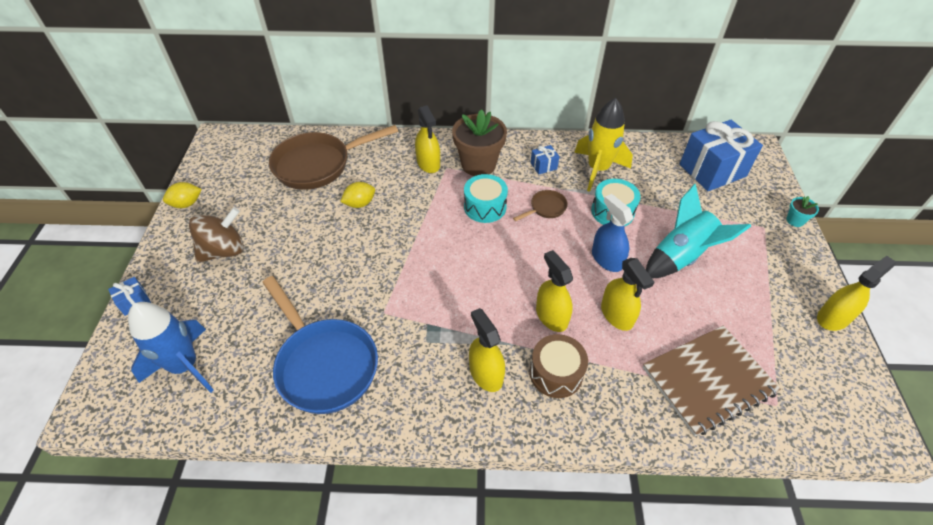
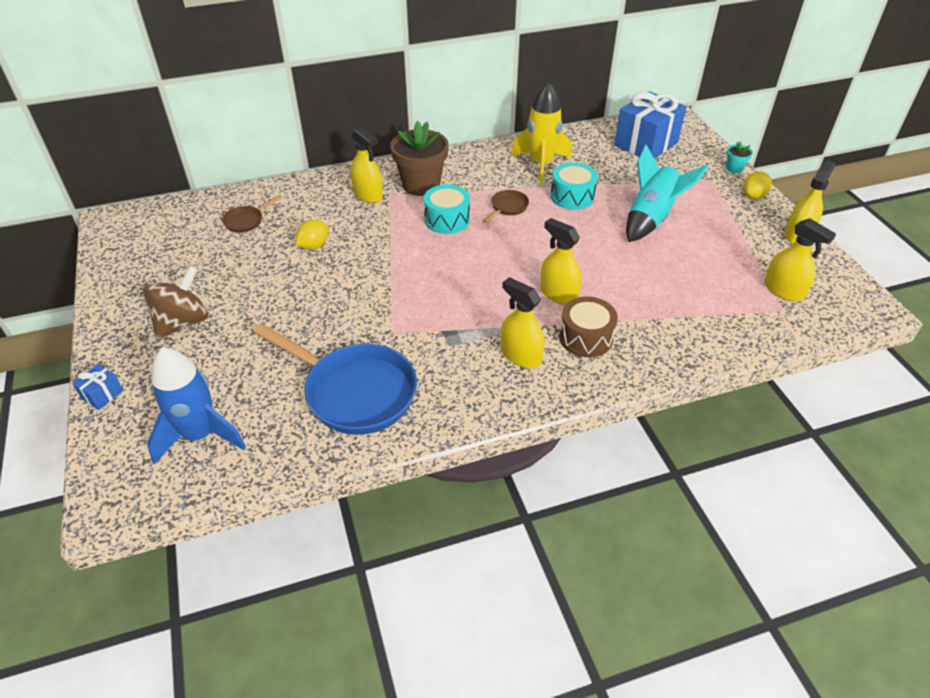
camera: 20 degrees left, 5 degrees down
yellow lemon [163,182,202,208] -> yellow lemon moved to [743,171,772,199]
brown pan [269,125,398,190] -> brown pan [222,195,283,233], size x0.45
blue gift [531,145,559,174] -> none
blue spray bottle [592,194,633,272] -> none
yellow spray bottle [601,258,654,331] -> yellow spray bottle moved to [764,218,836,301]
brown notebook [643,325,781,436] -> none

